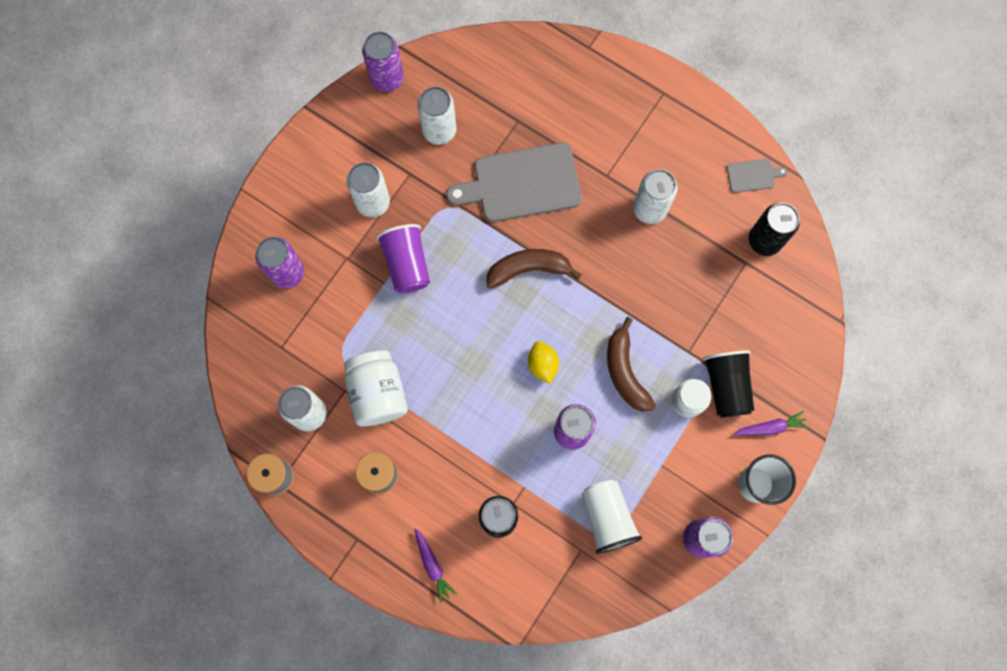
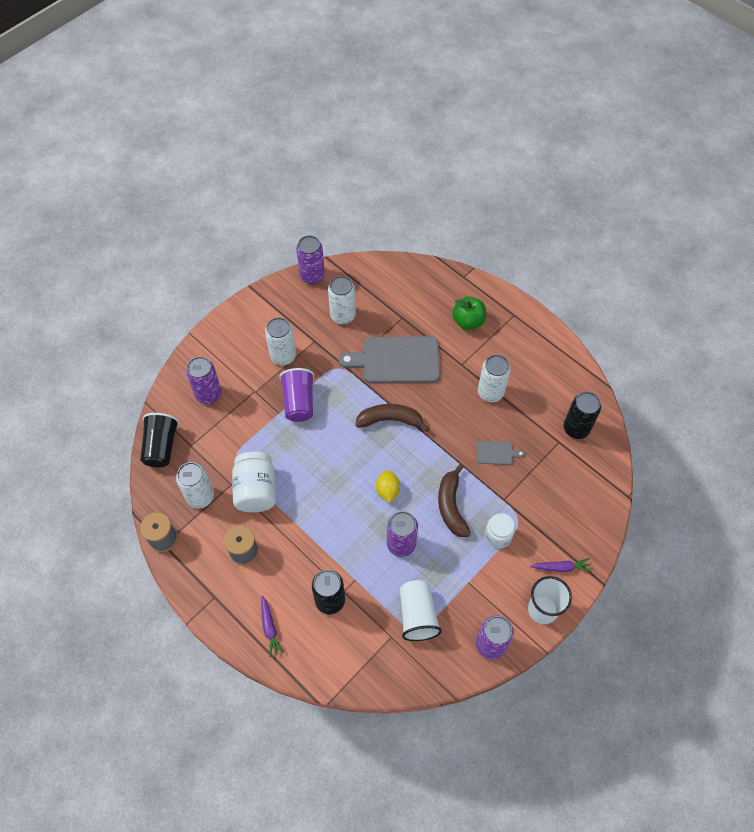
camera: 10 degrees right, 15 degrees down
black cup [703,350,754,418] -> black cup moved to [140,413,179,467]
grey cutting board [727,159,788,193] -> grey cutting board moved to [477,441,525,465]
none -> green apple [452,297,486,330]

